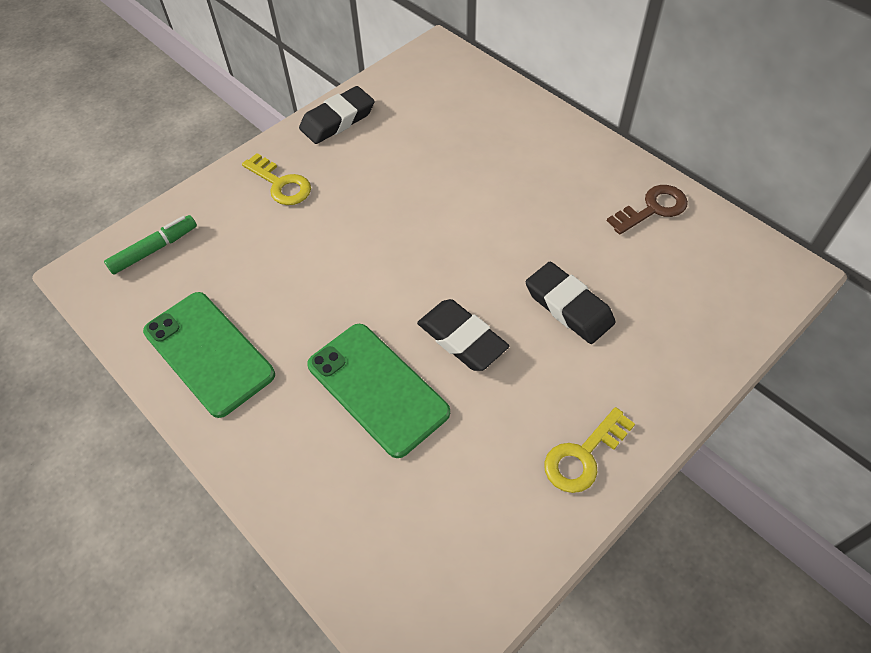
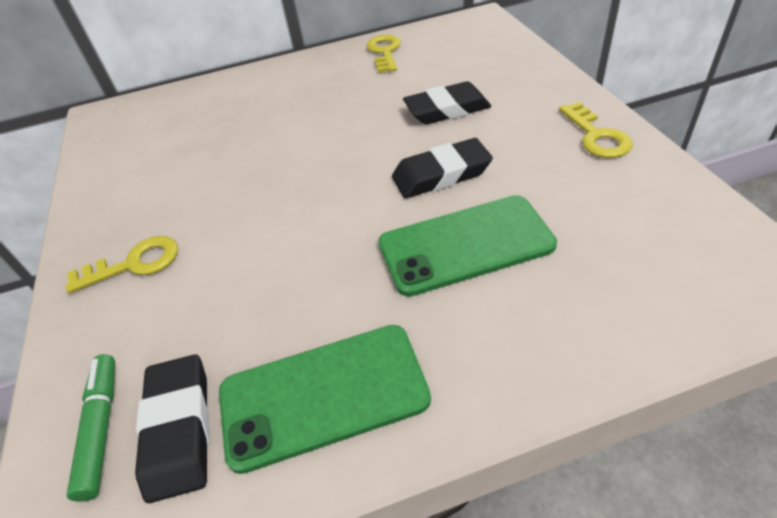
camera: 60 degrees left, 10 degrees down
black eraser [299,86,375,144] -> black eraser moved to [135,354,209,503]
brown key [607,185,688,235] -> yellow key [366,35,401,73]

